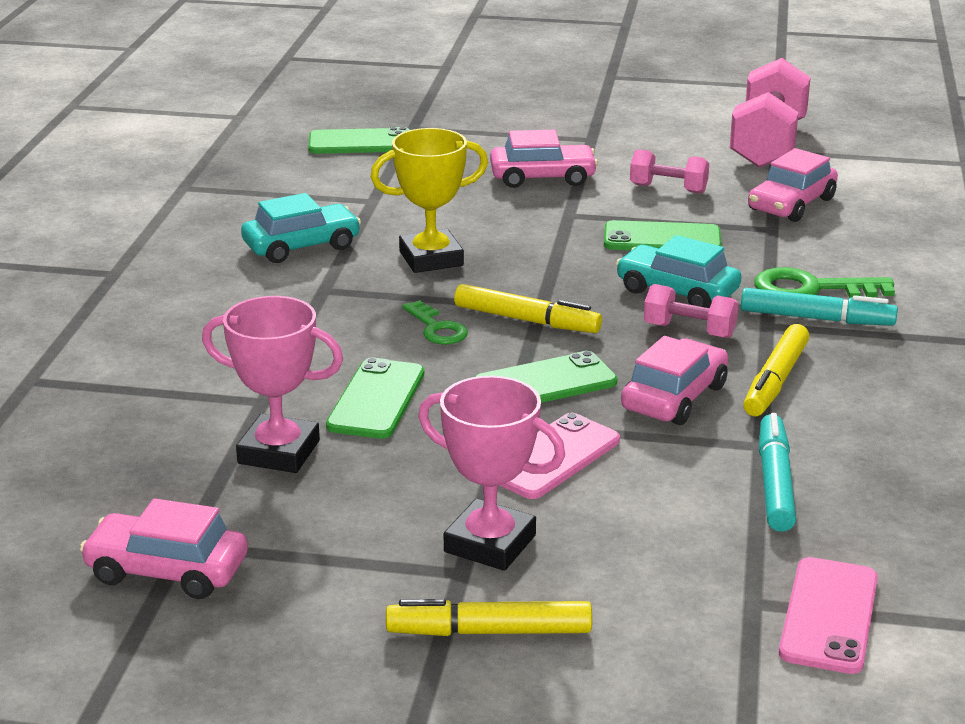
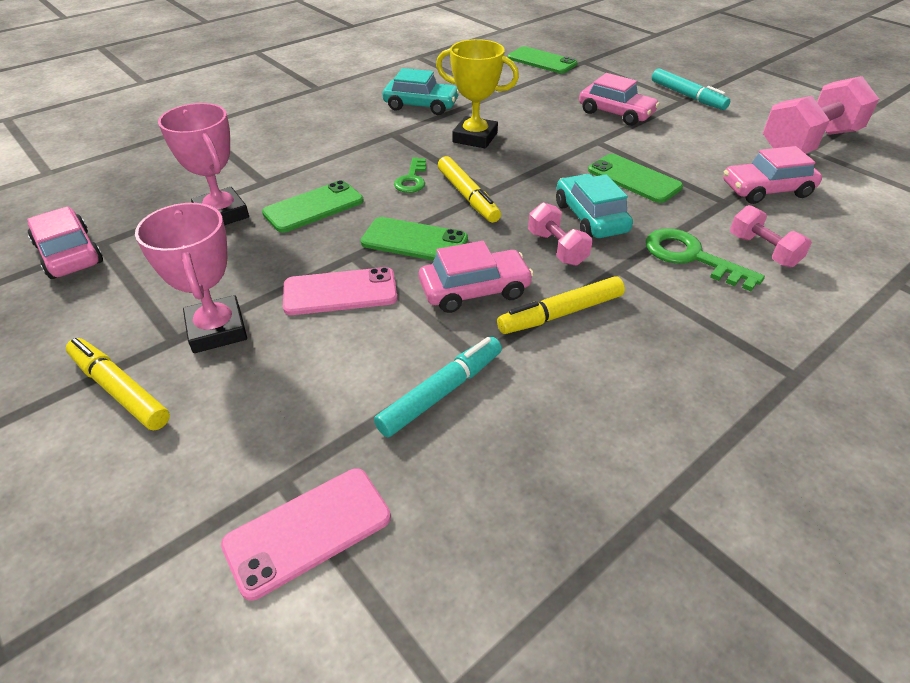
camera: 40 degrees right, 15 degrees up
pink dumbbell [630,149,709,193] -> pink dumbbell moved to [730,205,812,268]
turquoise marker [741,288,898,326] -> turquoise marker moved to [652,68,730,110]

